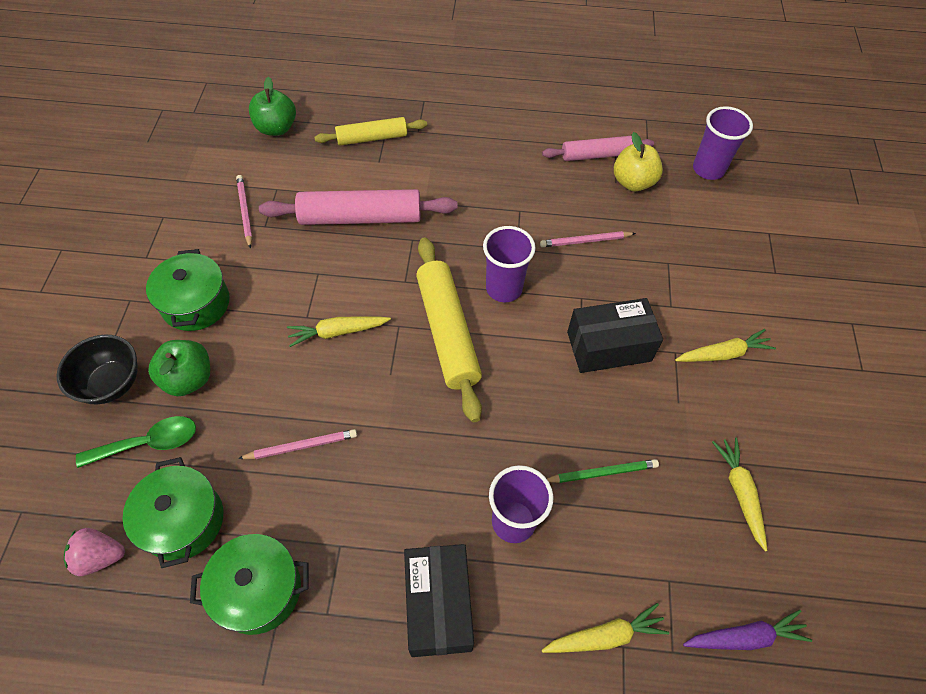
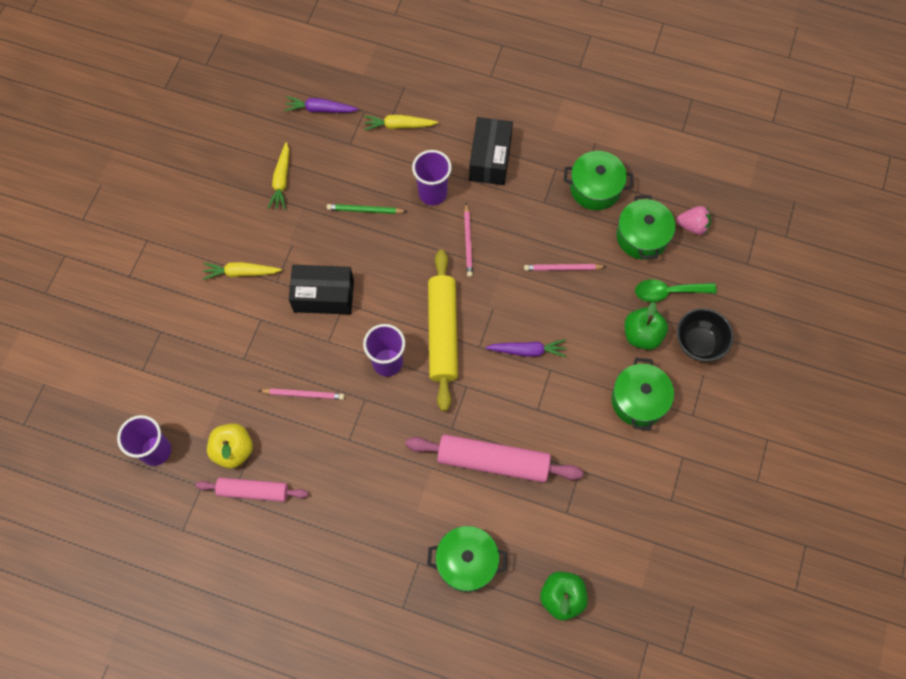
camera: 165 degrees left, 10 degrees up
pink pencil [236,175,252,249] -> pink pencil moved to [464,203,473,277]
yellow carrot [287,316,391,347] -> purple carrot [485,339,567,357]
yellow rolling pin [314,117,427,145] -> green pot [427,526,507,592]

